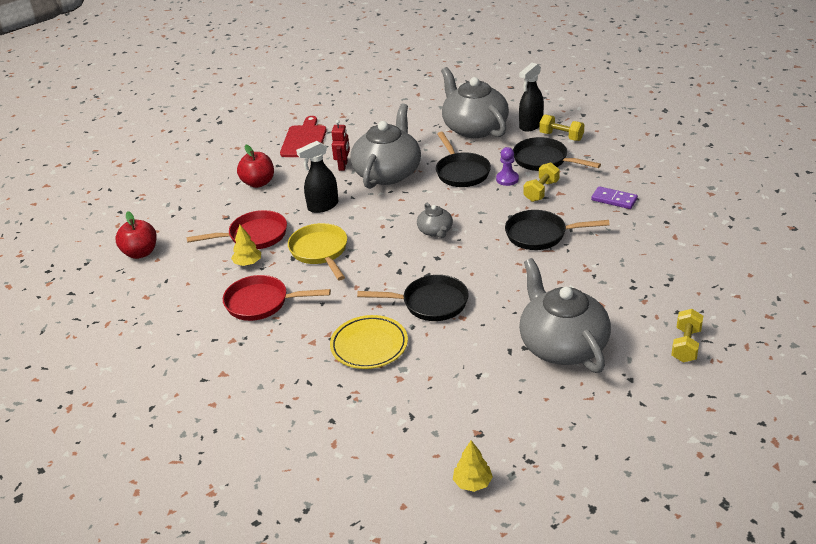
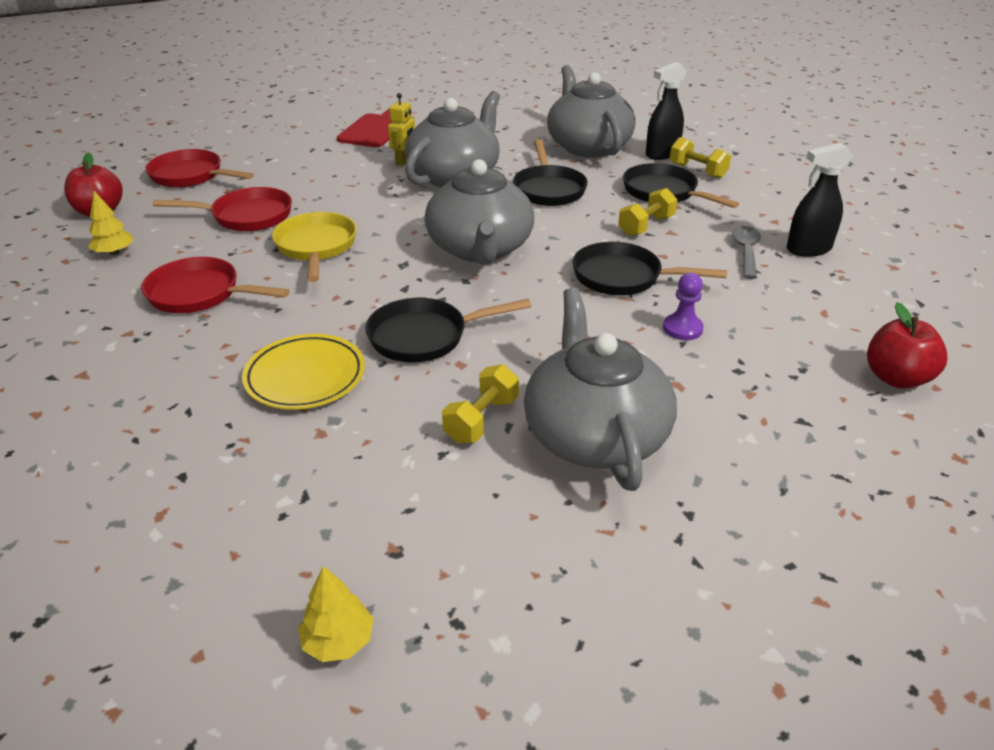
camera: 10 degrees right, 0 degrees up
yellow tree [231,225,261,266] -> yellow tree moved to [88,191,134,255]
red apple [237,145,274,188] -> red apple moved to [867,302,947,389]
black spray bottle [296,141,338,213] -> black spray bottle moved to [787,143,853,257]
red robot [331,120,350,171] -> yellow robot [388,93,415,166]
black pan [357,275,469,321] -> black pan turned 150 degrees clockwise [366,298,531,362]
grey teapot [417,203,453,238] -> grey teapot [425,159,534,264], size x2.12
purple pawn [496,147,519,186] -> purple pawn moved to [663,273,704,340]
purple domino [591,186,638,209] -> grey spoon [732,226,761,279]
yellow dumbbell [671,309,703,362] -> yellow dumbbell moved to [442,364,519,443]
none -> red pan [145,149,254,188]

